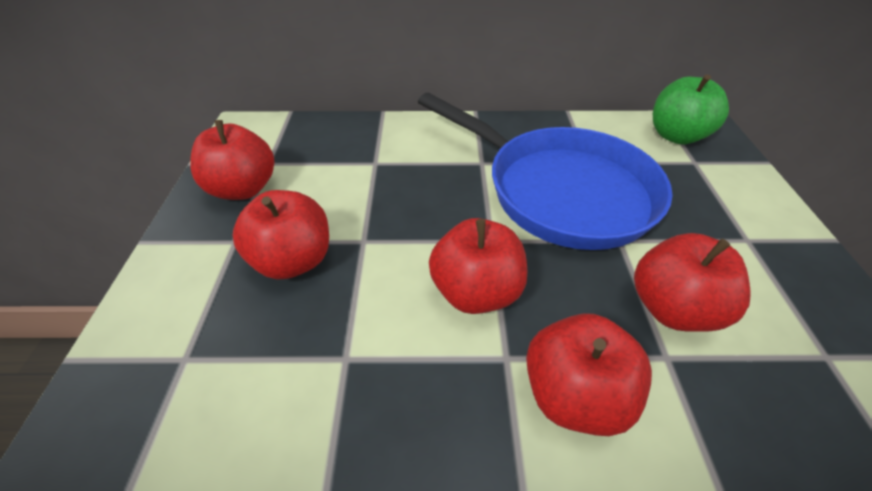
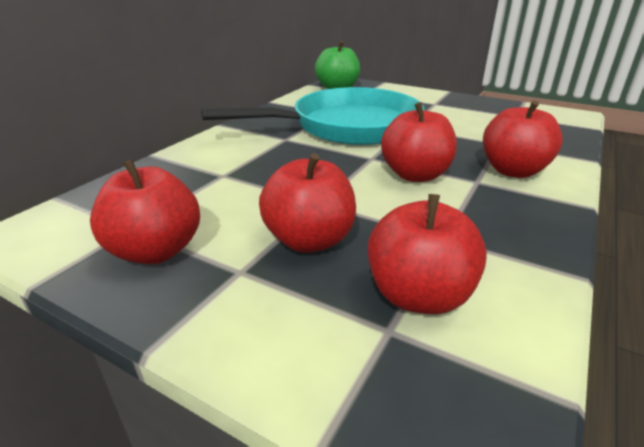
camera: 60 degrees left, 15 degrees down
blue pan [418,93,673,250] -> turquoise pan [201,87,425,145]
red apple [634,233,750,332] -> red apple moved to [368,194,487,314]

